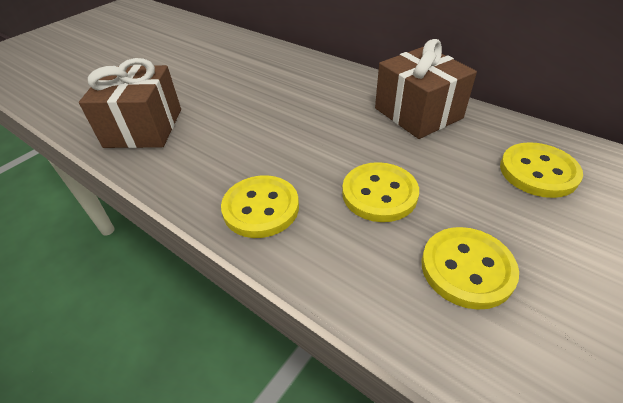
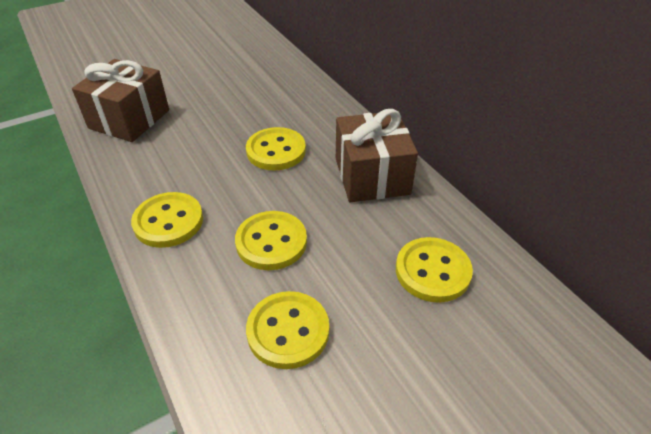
camera: 20 degrees right, 0 degrees up
none -> yellow button [246,127,306,171]

